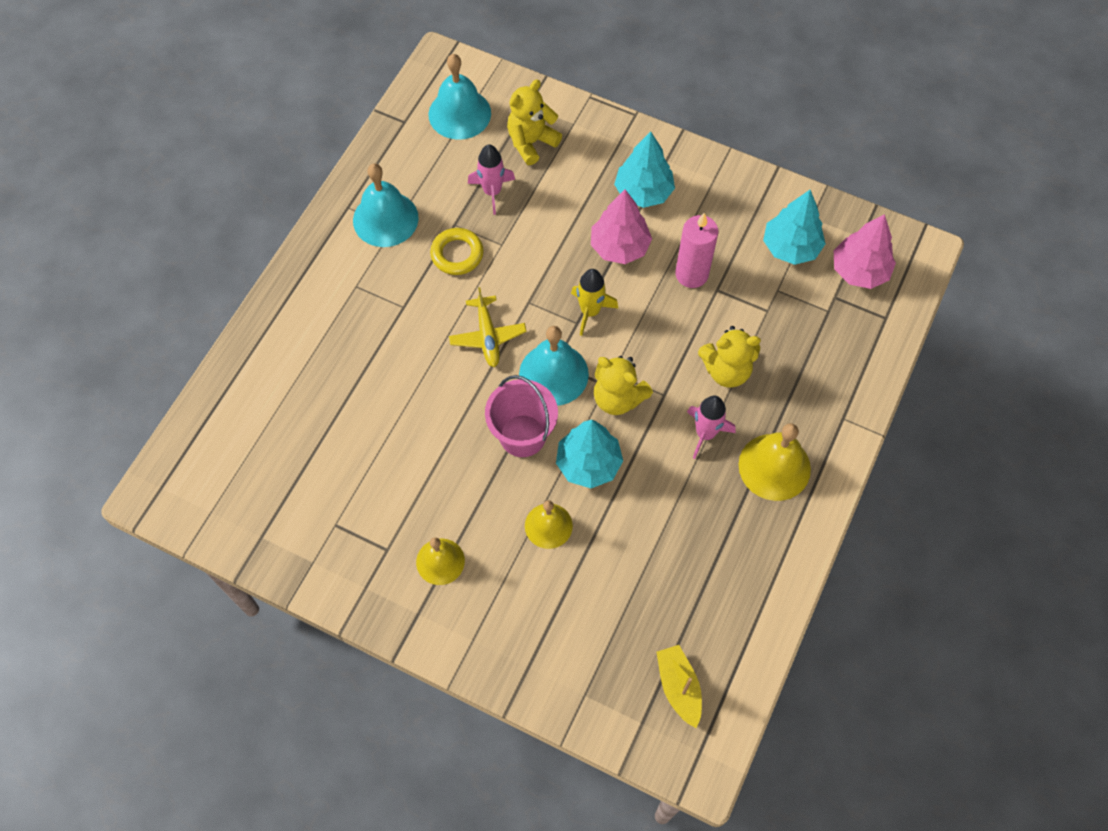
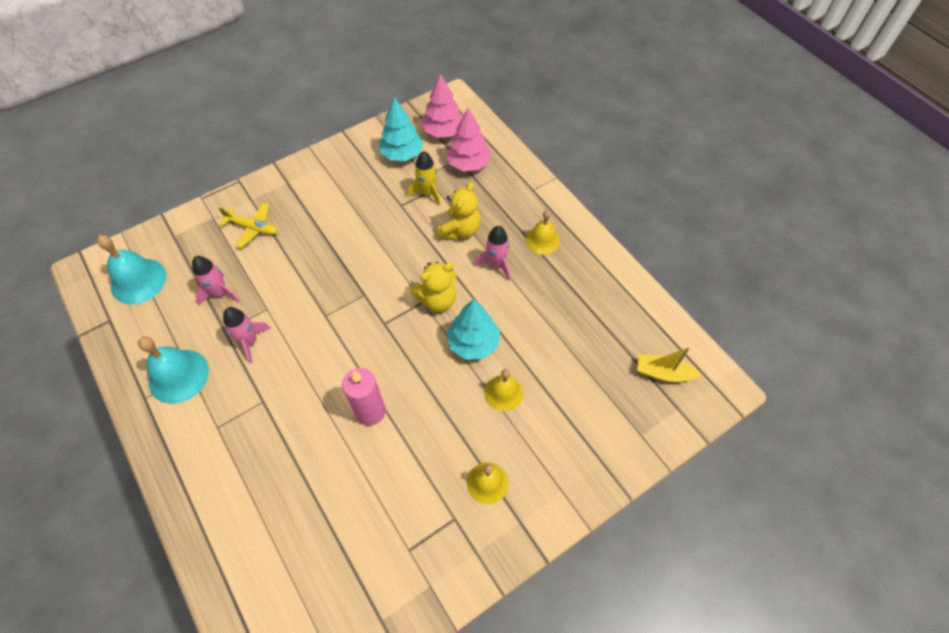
camera: 60 degrees left, 5 degrees down
yellow ring [430,228,484,275] -> pink rocket [223,307,271,363]
yellow plane [449,287,527,367] -> yellow plane moved to [218,202,278,248]
pink bucket [485,375,558,457] -> none
yellow teddy bear [507,80,562,165] -> none
turquoise bell [519,326,589,406] -> none
yellow rocket [571,269,619,336] -> yellow rocket moved to [407,151,441,206]
pink tree [591,189,652,264] -> pink tree moved to [446,108,491,171]
turquoise tree [614,131,675,208] -> none
pink candle [676,213,718,288] -> pink candle moved to [342,368,385,426]
yellow bell [738,423,811,501] -> yellow bell [526,210,560,255], size x0.65

